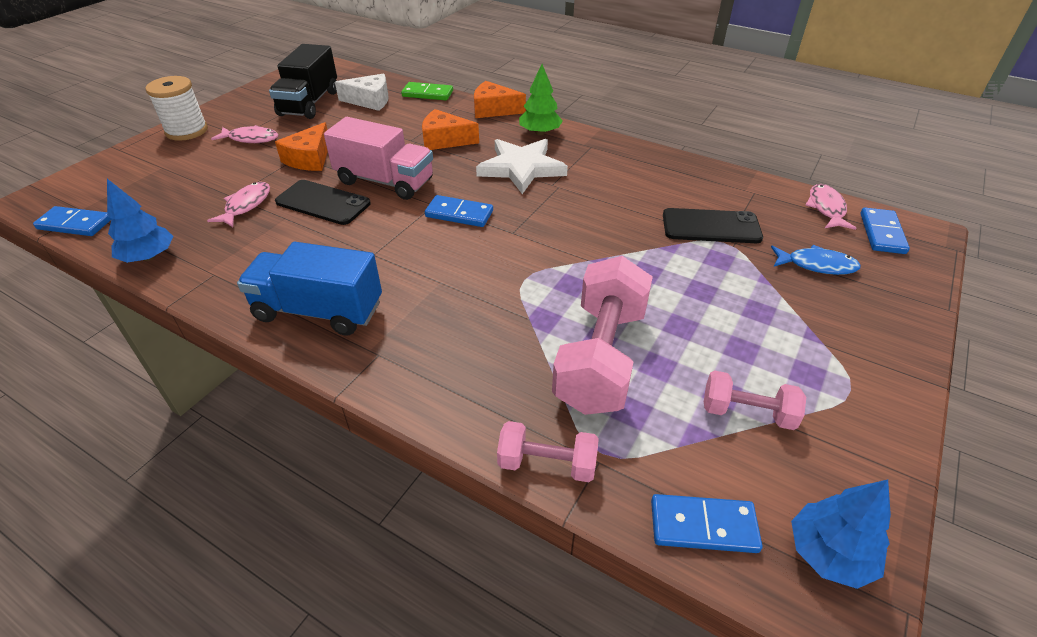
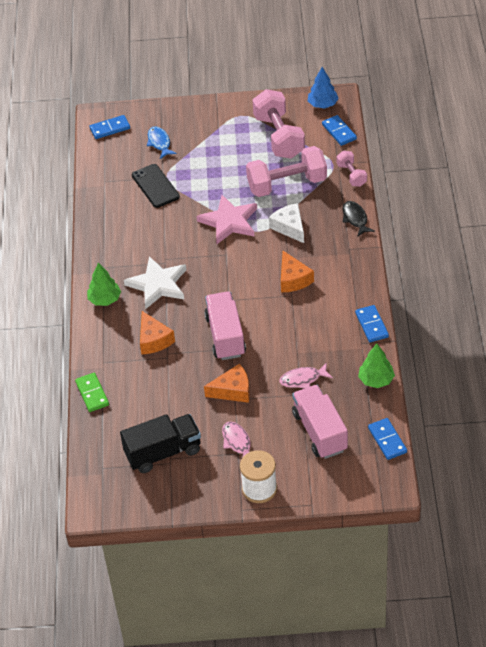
camera: 120 degrees left, 5 degrees up
blue tree [107,179,174,263] -> green tree [358,343,395,388]
blue truck [237,242,382,335] -> none
black phone [275,180,371,225] -> none
white cheese [335,74,388,111] -> white cheese moved to [269,203,304,243]
blue domino [425,195,493,227] -> blue domino moved to [355,305,389,342]
orange cheese [474,81,526,118] -> orange cheese moved to [281,251,314,293]
pink dumbbell [704,370,806,430] -> pink dumbbell [252,89,305,159], size x1.93
pink fish [806,184,857,230] -> none
none -> pink star [196,195,257,244]
none -> pink truck [292,385,348,459]
none -> black fish [343,201,375,237]

